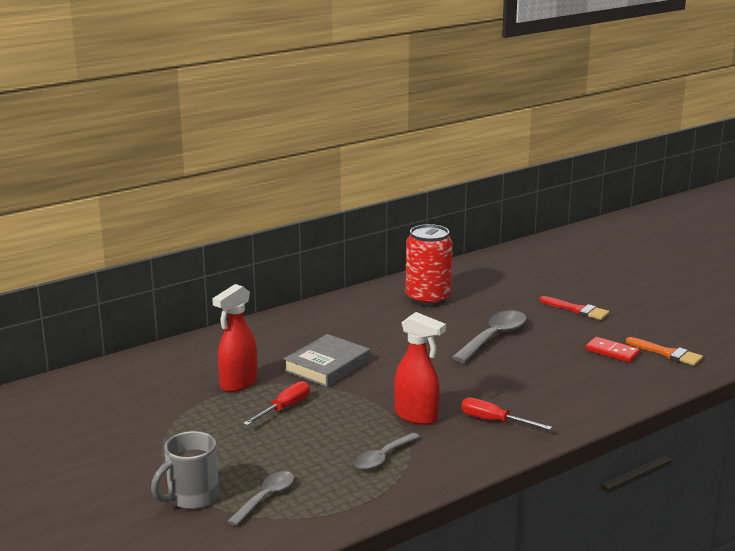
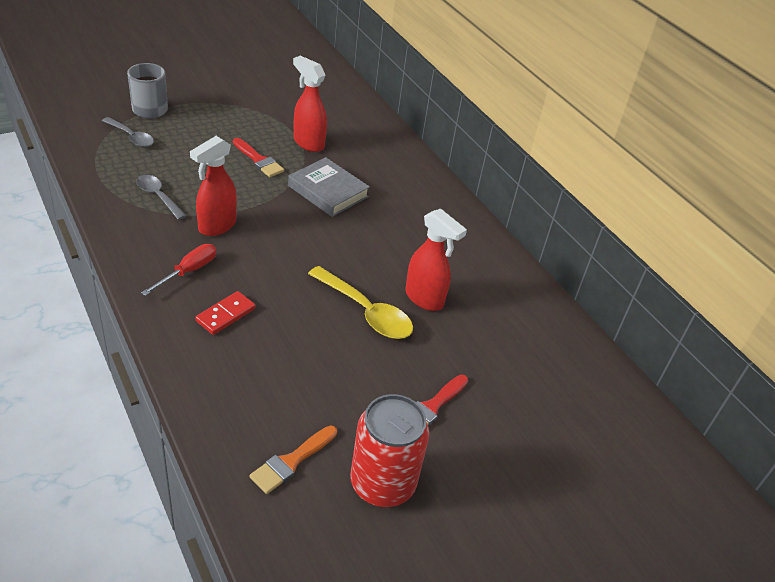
camera: 90 degrees right, 20 degrees up
red screwdriver [243,381,310,426] -> red brush [233,138,284,177]
red can [406,224,453,307] -> red can moved to [350,394,429,507]
grey spoon [451,311,527,363] -> yellow spoon [308,266,413,339]
red domino [585,337,640,362] -> red domino moved to [195,291,255,335]
none -> red spray bottle [405,209,467,311]

